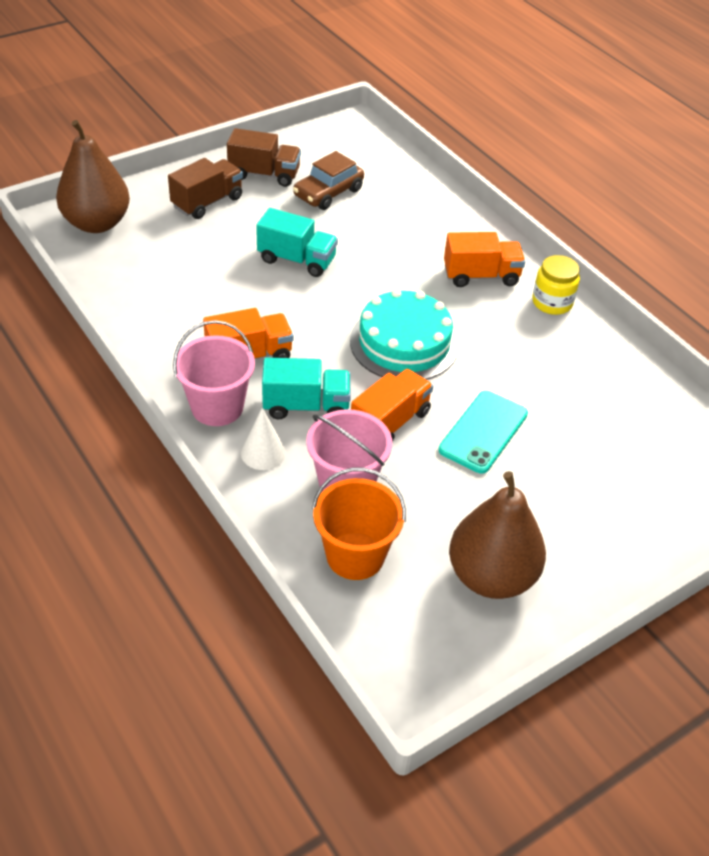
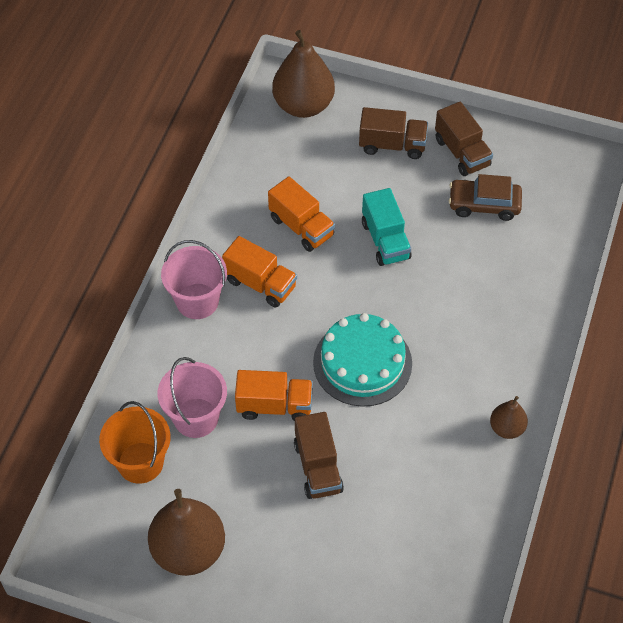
camera: 55 degrees right, 10 degrees up
white cone [241,408,286,470] -> none
turquoise truck [262,358,351,420] -> none
turquoise phone [439,391,528,473] -> brown truck [294,412,344,499]
orange truck [444,232,525,287] -> orange truck moved to [268,176,335,252]
yellow jar [532,255,580,315] -> brown pear [490,396,528,439]

